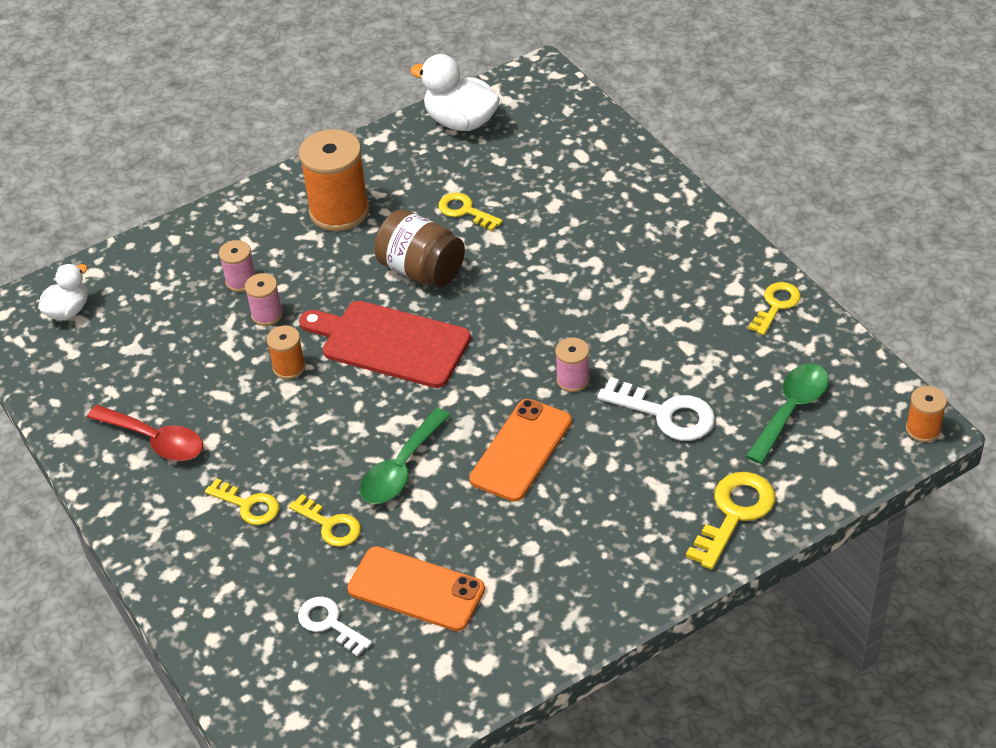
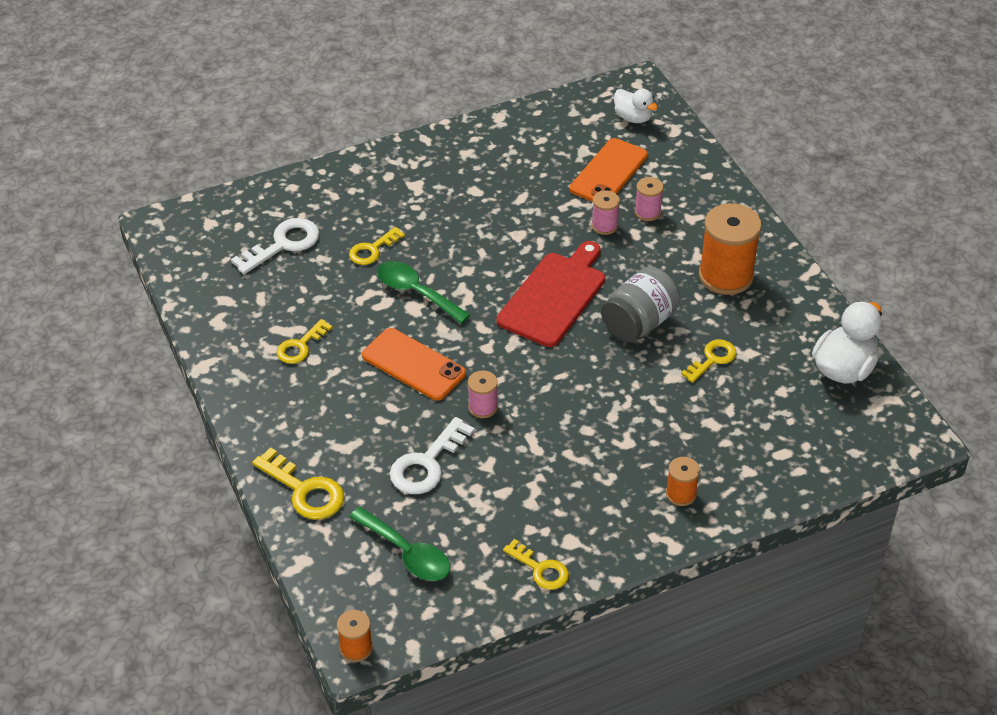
camera: 95 degrees right, 0 degrees up
red spoon [87,405,203,461] -> none
yellow key [205,478,279,525] -> yellow key moved to [277,319,333,364]
orange spool [267,326,306,379] -> orange spool moved to [666,457,700,506]
white key [298,597,372,657] -> white key [231,218,320,274], size x1.52
orange phone [347,546,485,631] -> orange phone moved to [570,138,648,202]
brown jar [374,209,465,287] -> grey jar [601,267,680,342]

